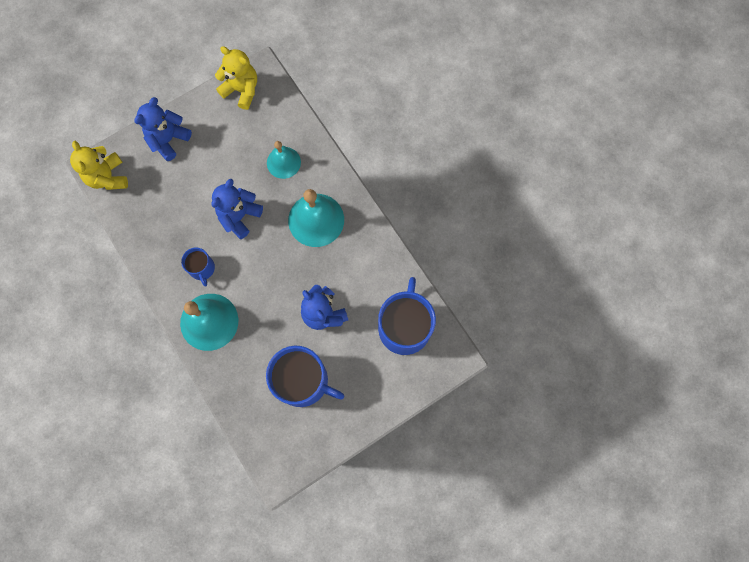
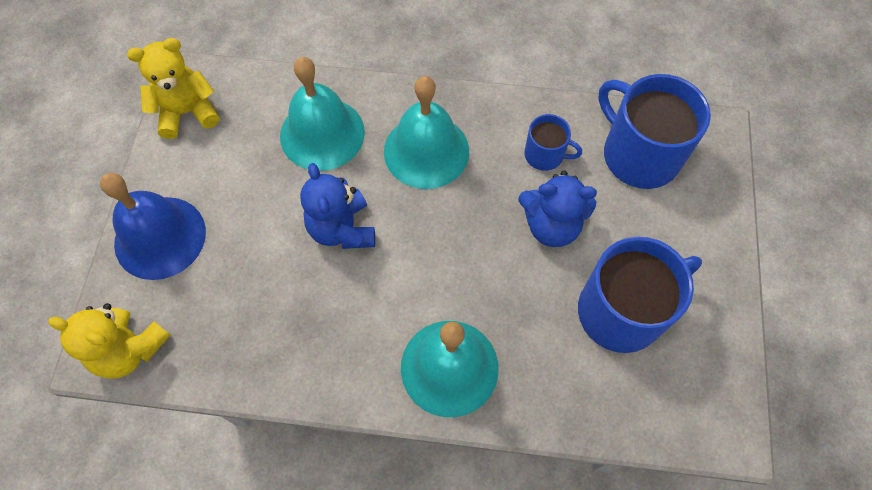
camera: 50 degrees left, 10 degrees down
blue teddy bear [134,97,192,161] -> blue bell [100,173,206,280]
blue mug [181,248,215,286] -> blue mug moved to [524,114,582,171]
turquoise bell [267,141,301,179] -> turquoise bell [280,57,365,171], size x1.61

